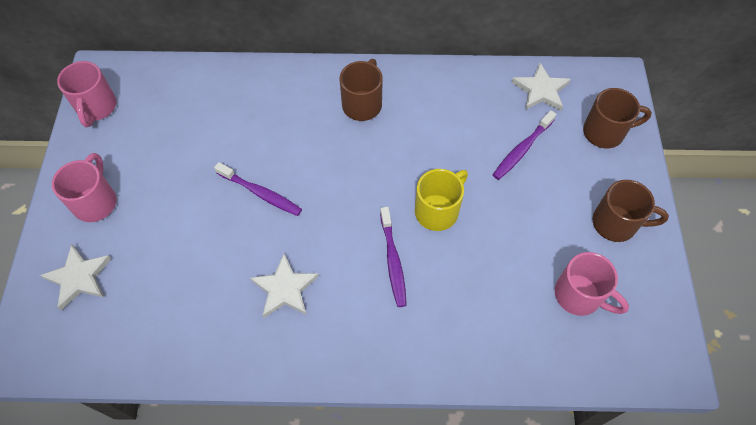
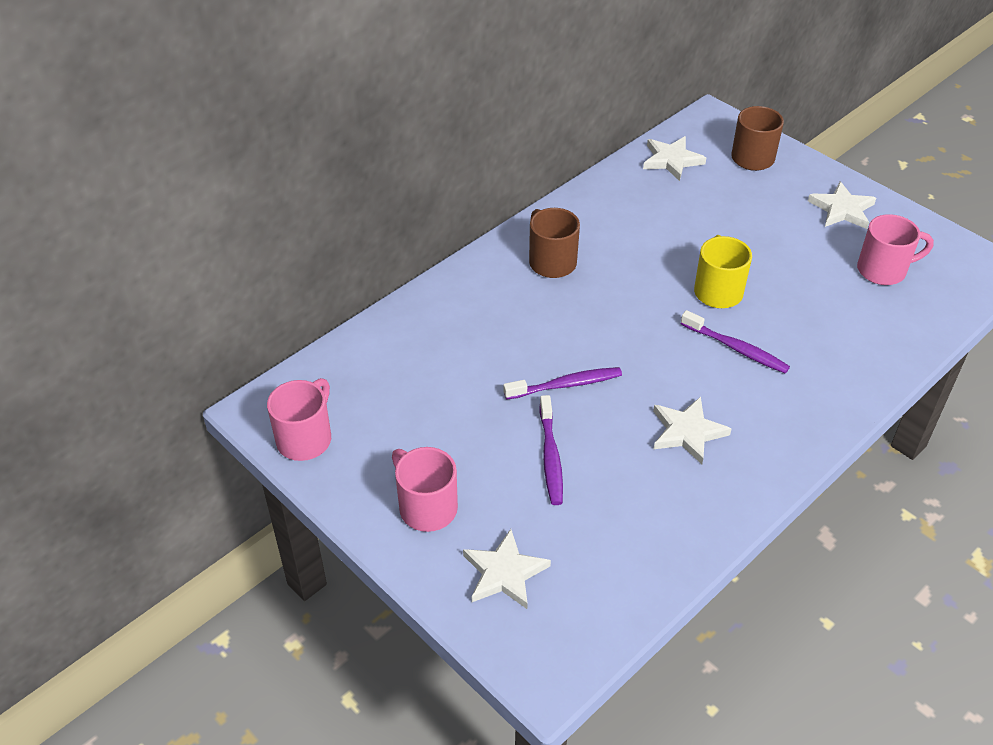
camera: 45 degrees left, 15 degrees down
pink mug [57,61,116,127] -> pink mug turned 105 degrees counterclockwise [267,378,331,461]
purple toothbrush [493,110,556,180] -> purple toothbrush moved to [540,395,563,505]
brown mug [592,180,669,242] -> white star [808,181,876,229]

